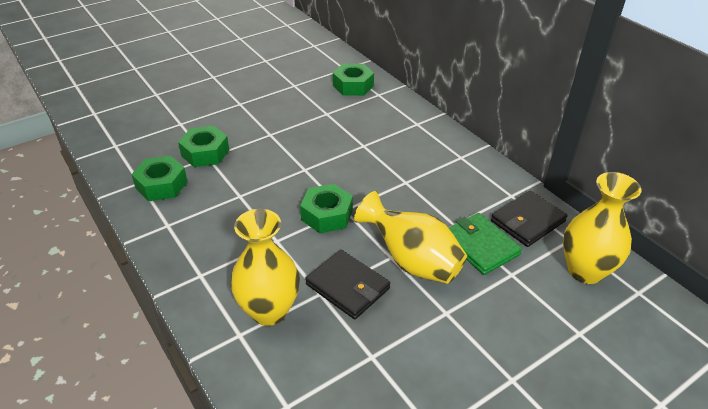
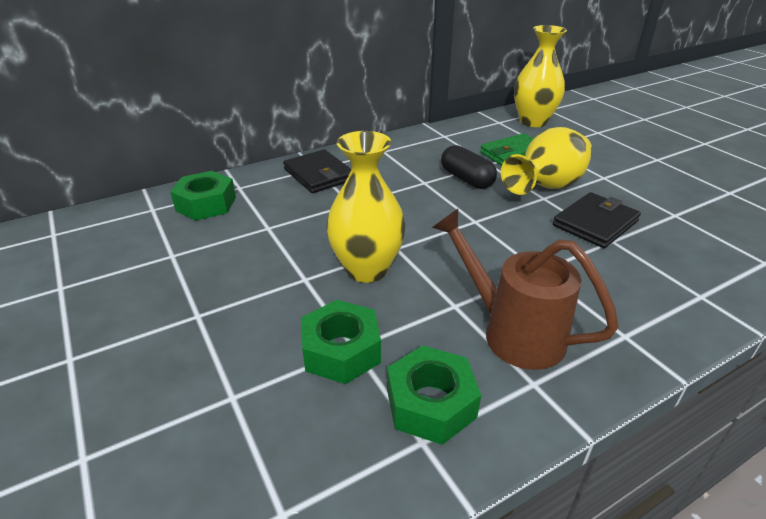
camera: 85 degrees left, 5 degrees down
yellow vase [230,209,300,326] -> yellow vase moved to [326,131,406,283]
green nut [300,184,353,233] -> none
black wallet [491,191,568,247] -> black wallet moved to [283,150,351,193]
none -> brown watering can [432,209,619,370]
none -> black capsule [441,145,497,189]

